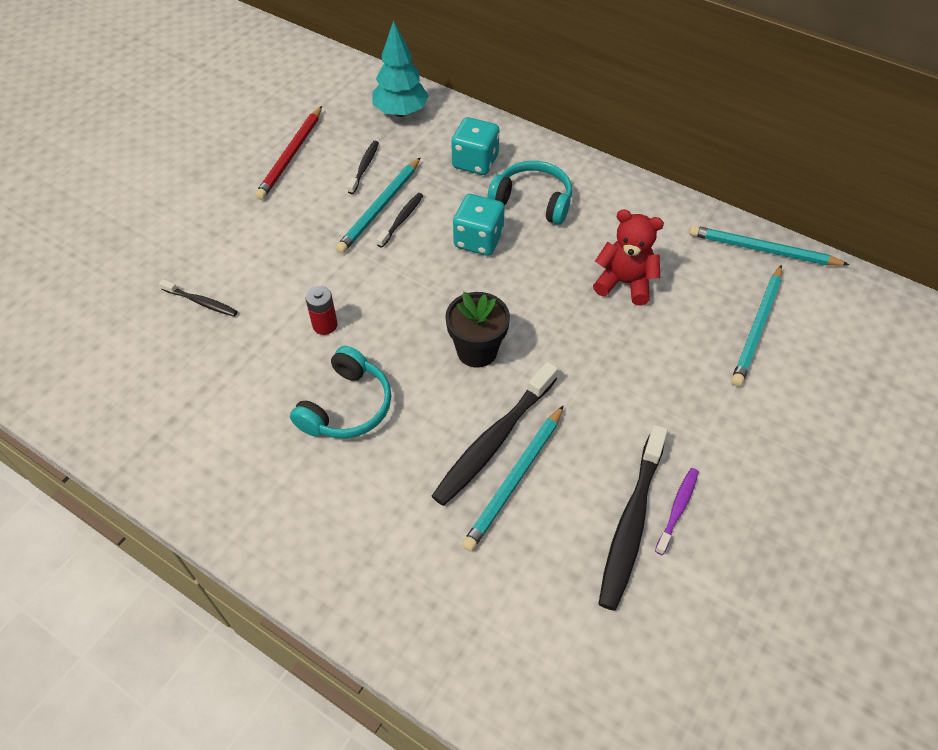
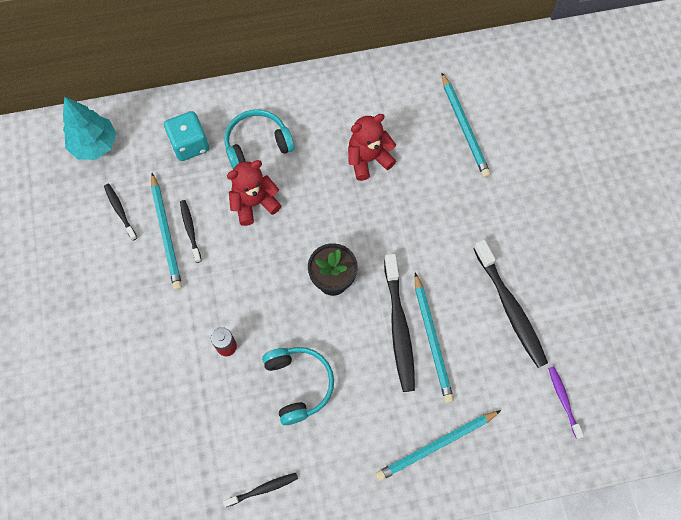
camera: 45 degrees left, 15 degrees up
black toothbrush [159,279,238,316] -> black toothbrush moved to [223,473,298,507]
red pencil [255,106,322,200] -> none
turquoise dice [453,194,505,256] -> red teddy bear [227,160,282,226]
purple toothbrush [655,468,699,555] -> purple toothbrush moved to [548,366,584,439]
turquoise pencil [689,225,849,266] -> turquoise pencil moved to [375,410,501,481]

